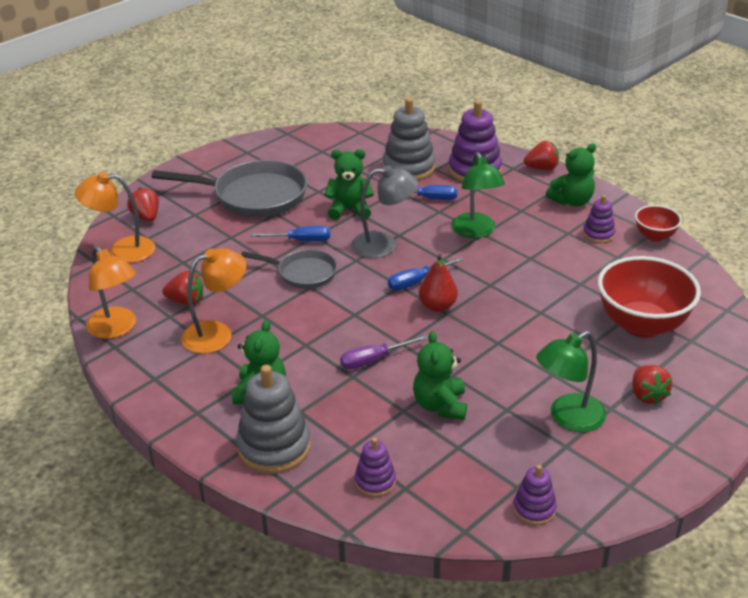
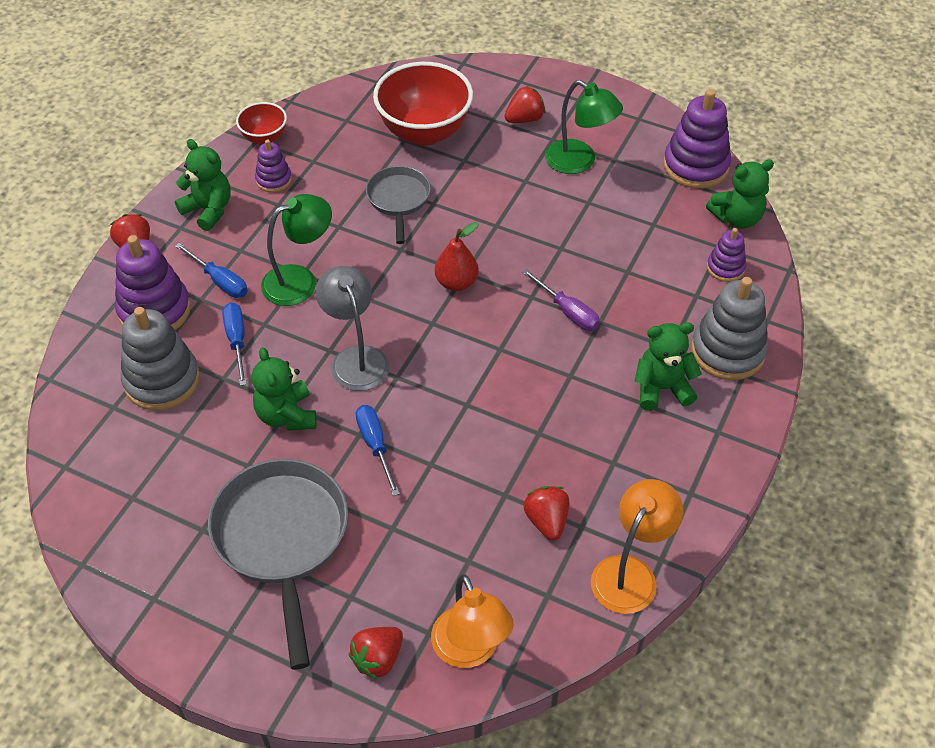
camera: 110 degrees left, 15 degrees up
orange lamp [181,248,247,354] -> none
grey pan [241,250,337,289] -> grey pan moved to [366,166,431,244]
blue screwdriver [388,257,463,291] -> blue screwdriver moved to [175,243,248,298]
green teddy bear [413,331,467,420] -> green teddy bear moved to [706,159,774,228]
purple stacking toy [513,465,557,525] -> purple stacking toy [663,89,731,189], size x1.84

